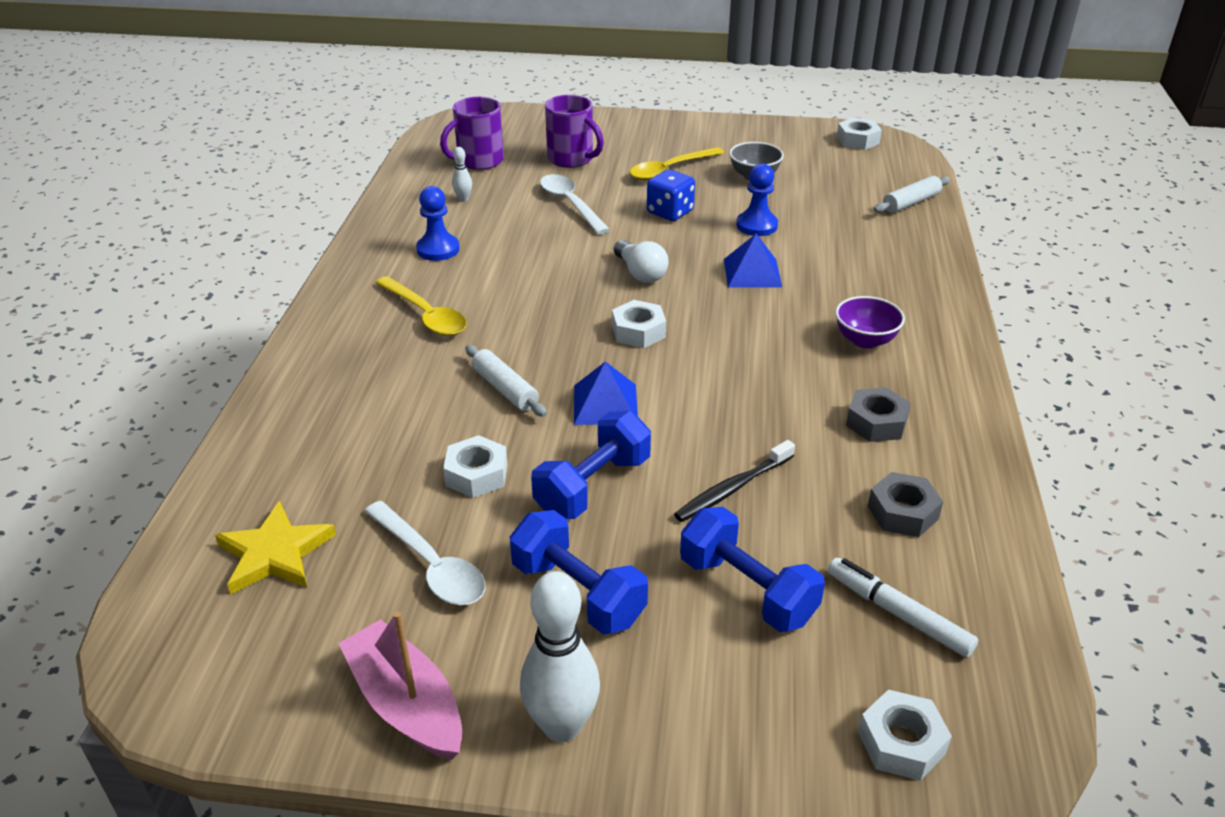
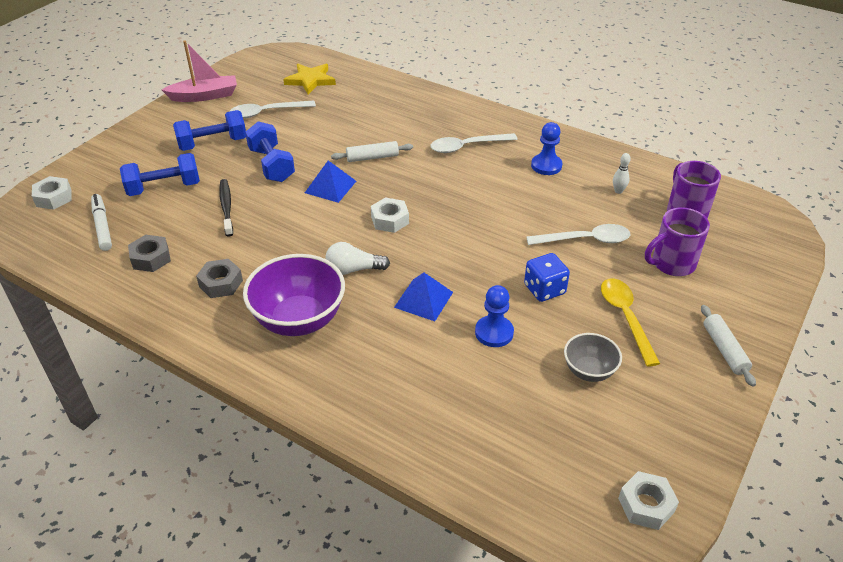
camera: 115 degrees right, 5 degrees up
yellow spoon [375,276,467,336] -> white spoon [430,133,518,153]
white nut [443,435,507,498] -> none
white bowling pin [520,571,600,742] -> none
white light bulb [614,240,669,283] -> white light bulb moved to [325,242,390,275]
white marker [828,558,978,658] -> white marker turned 90 degrees counterclockwise [91,194,112,251]
purple bowl [835,296,905,349] -> purple bowl [243,254,345,336], size x1.85
white rolling pin [874,176,950,213] -> white rolling pin moved to [701,305,756,387]

